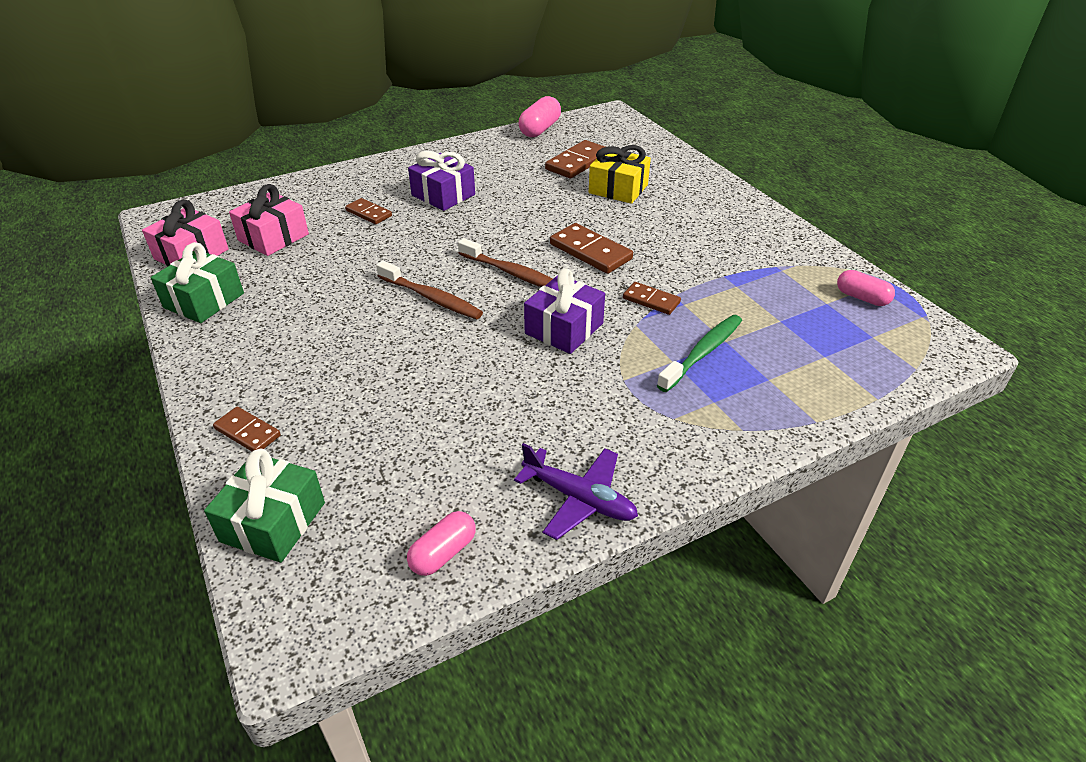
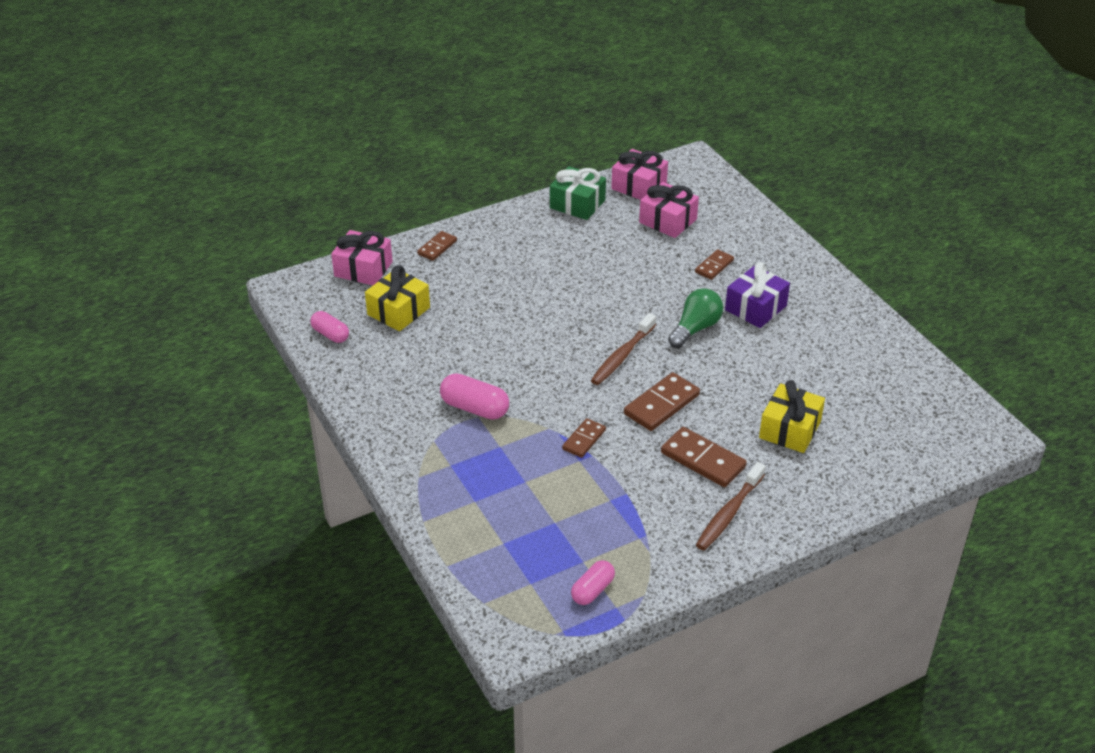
camera: 90 degrees right, 0 degrees up
green gift [204,448,325,563] -> pink gift [331,230,393,285]
brown toothbrush [376,260,483,319] -> brown toothbrush moved to [696,462,766,551]
purple plane [514,443,638,540] -> none
pink capsule [519,96,561,137] -> pink capsule moved to [440,373,509,420]
purple gift [524,268,605,354] -> none
brown domino [545,140,605,179] -> brown domino moved to [661,427,747,487]
green toothbrush [657,315,742,392] -> none
none -> yellow gift [365,265,430,331]
none -> green light bulb [668,288,723,348]

